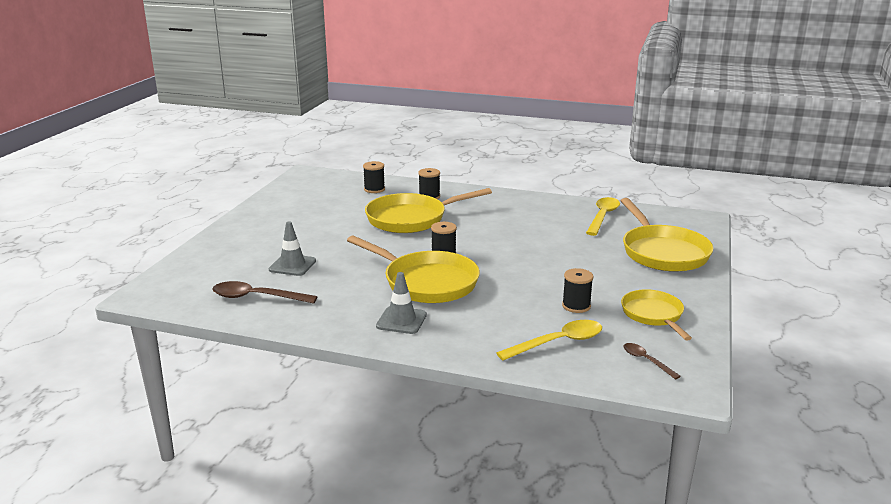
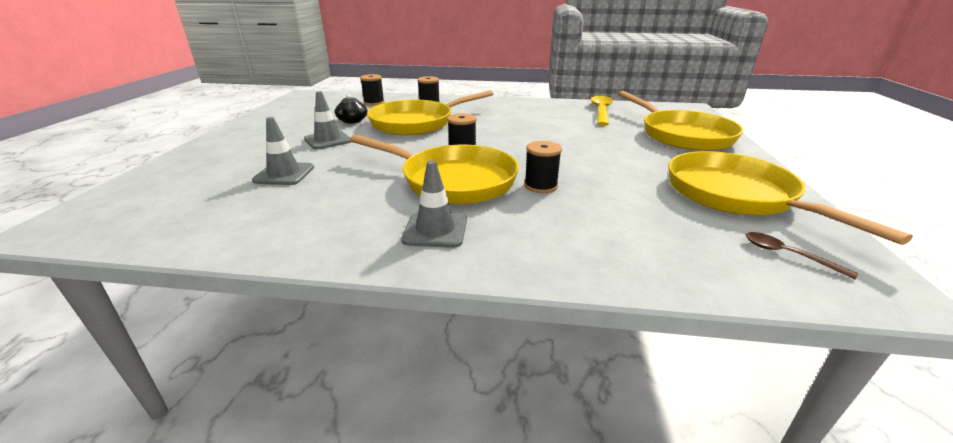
camera: 10 degrees left, 5 degrees up
brown spoon [212,281,317,304] -> none
yellow spoon [497,320,602,361] -> none
black spool [562,268,594,313] -> black spool moved to [524,141,562,193]
yellow pan [621,289,692,341] -> yellow pan [668,151,913,245], size x1.63
none -> grey traffic cone [304,91,351,150]
none -> black teapot [335,94,367,123]

